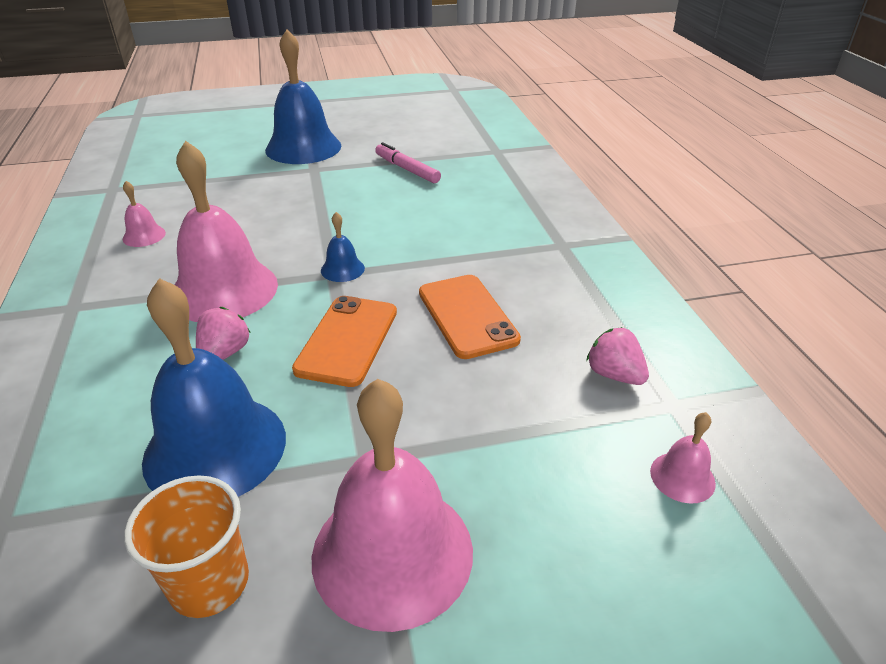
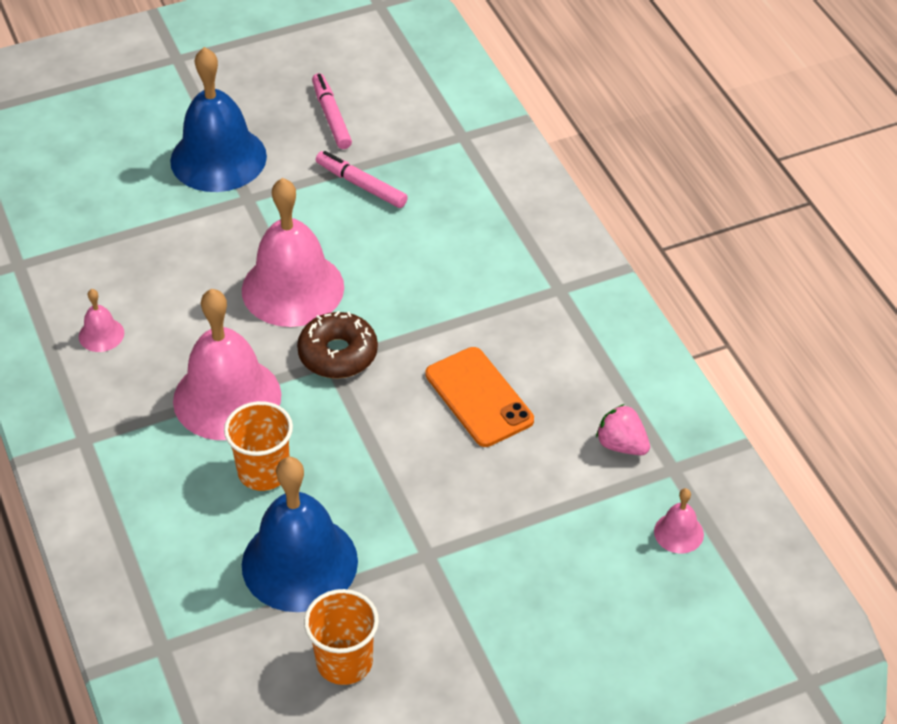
camera: 10 degrees left, 10 degrees up
pink strawberry [196,307,251,360] -> orange cup [224,401,293,491]
orange phone [292,296,397,387] -> none
pink bell [312,379,473,632] -> pink bell moved to [242,178,344,327]
blue bell [321,212,365,282] -> brown donut [297,311,378,378]
none -> pink marker [312,73,352,149]

